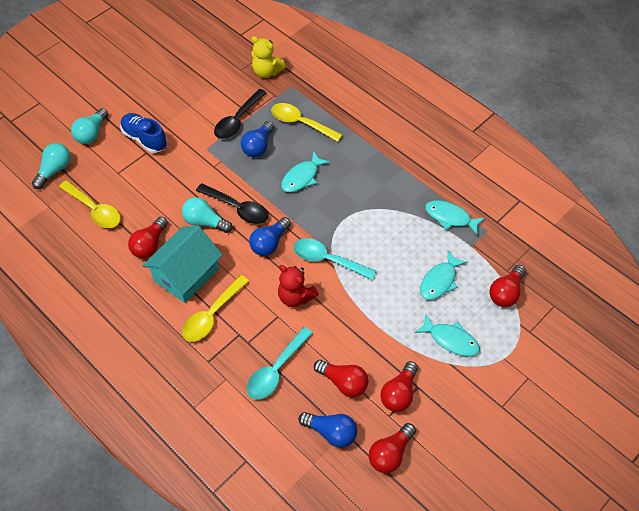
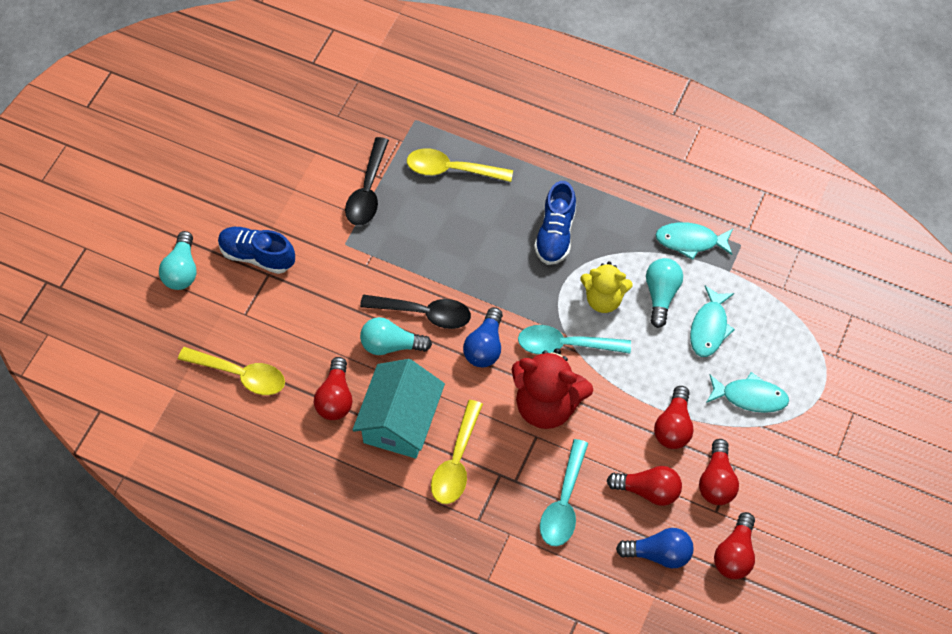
camera: 20 degrees left, 5 degrees up
turquoise light bulb [32,143,71,189] -> turquoise light bulb moved to [646,258,683,328]
blue light bulb [241,121,274,157] -> none
yellow teddy bear [251,36,286,78] -> yellow teddy bear moved to [580,261,633,313]
red teddy bear [278,265,319,307] -> red teddy bear [511,348,593,429], size x1.55
turquoise fish [281,151,330,192] -> none
red light bulb [489,265,526,307] -> red light bulb moved to [654,386,694,449]
none -> blue shoe [534,181,576,265]

